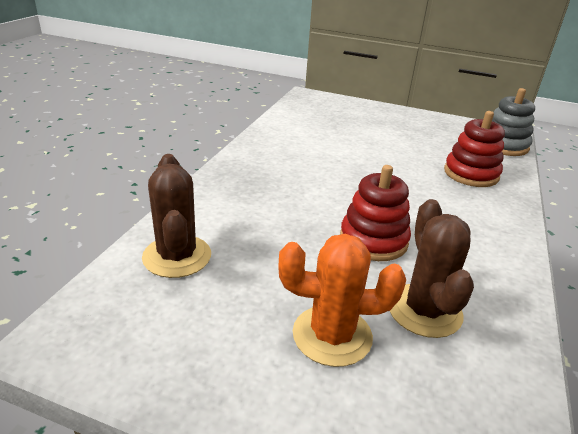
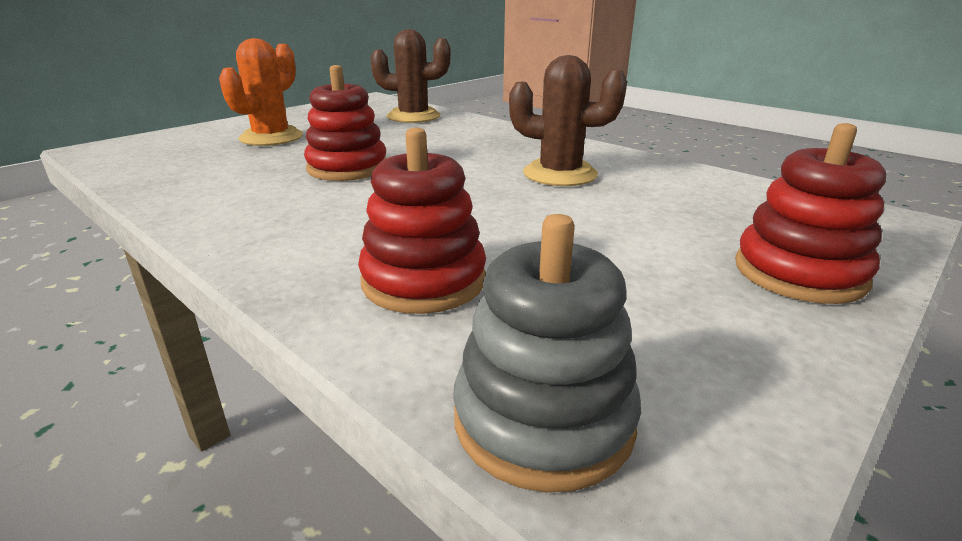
camera: 115 degrees right, 5 degrees down
brown cactus [390,199,474,338] -> brown cactus moved to [509,55,627,186]
none -> red stacking toy [735,123,886,304]

